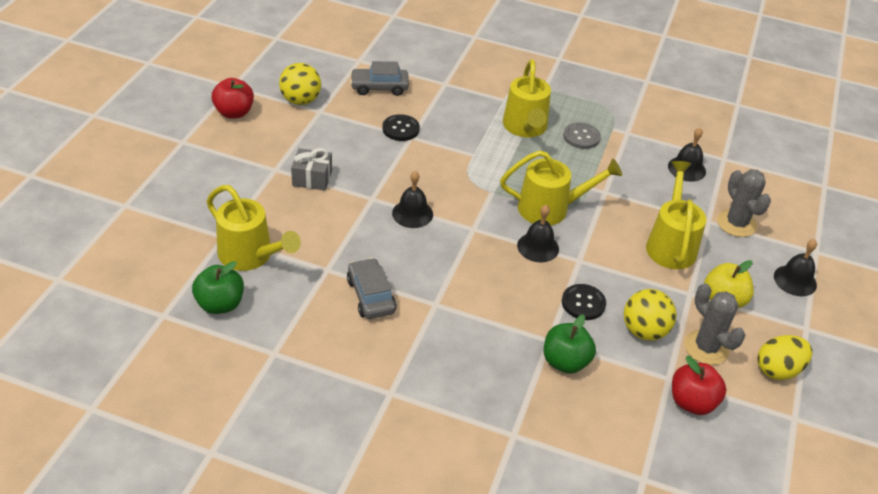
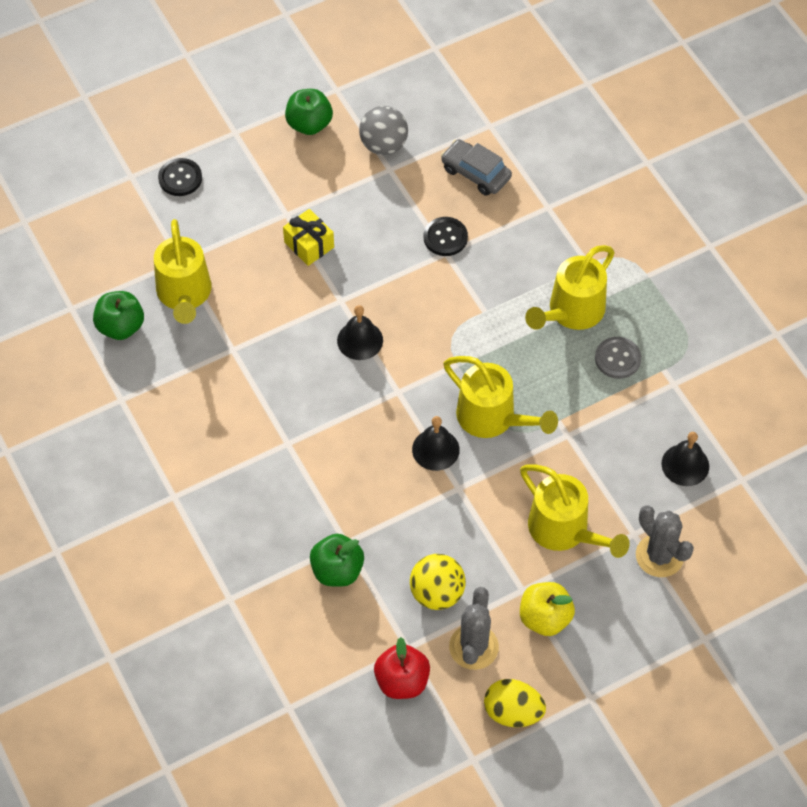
camera: 45 degrees right, 15 degrees up
red apple [212,78,254,119] -> green apple [285,89,333,135]
yellow ball [279,63,321,105] -> grey ball [359,106,408,155]
grey gift [291,148,332,191] -> yellow gift [283,209,334,266]
grey car [347,258,397,319] -> none
black button [562,284,606,320] -> black button moved to [158,158,202,196]
yellow watering can [646,161,706,269] -> yellow watering can turned 90 degrees clockwise [520,464,630,558]
grey cactus [717,169,771,237] -> grey cactus turned 60 degrees counterclockwise [636,506,694,577]
black bell [774,239,817,296] -> none

